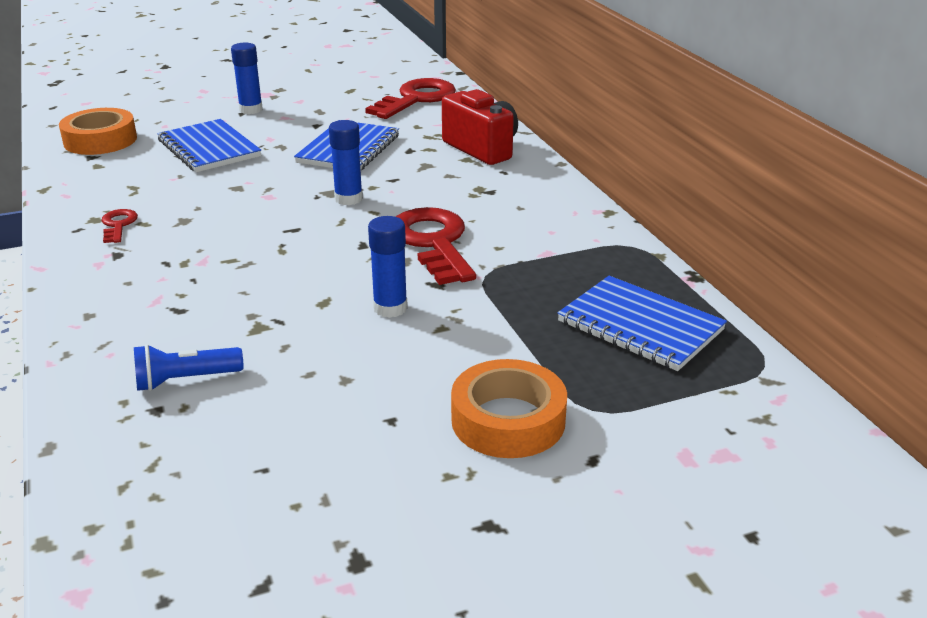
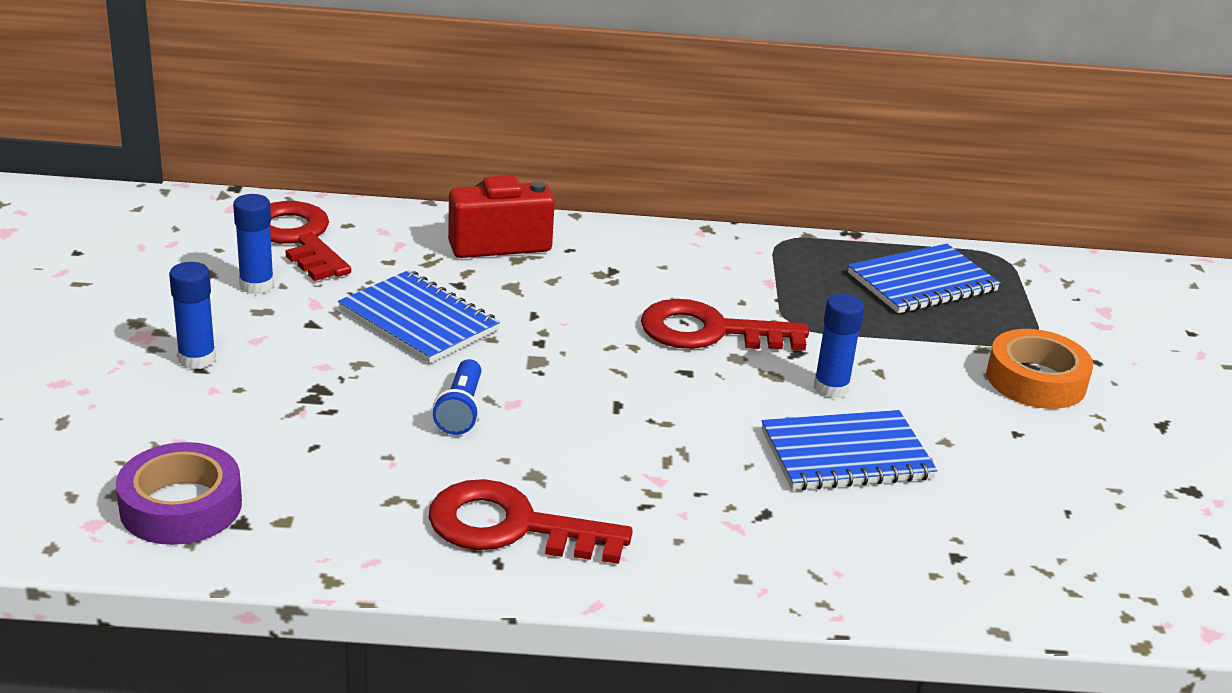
camera: 70 degrees left, 0 degrees up
orange tape [59,108,137,155] -> purple tape [116,442,242,545]
red key [102,209,138,243] -> red key [428,479,633,564], size x2.12
blue flashlight [134,344,243,391] -> blue flashlight moved to [433,359,481,435]
blue notebook [157,119,261,172] -> blue notebook moved to [761,410,938,490]
blue glue stick [329,120,363,205] -> blue glue stick moved to [233,194,274,294]

